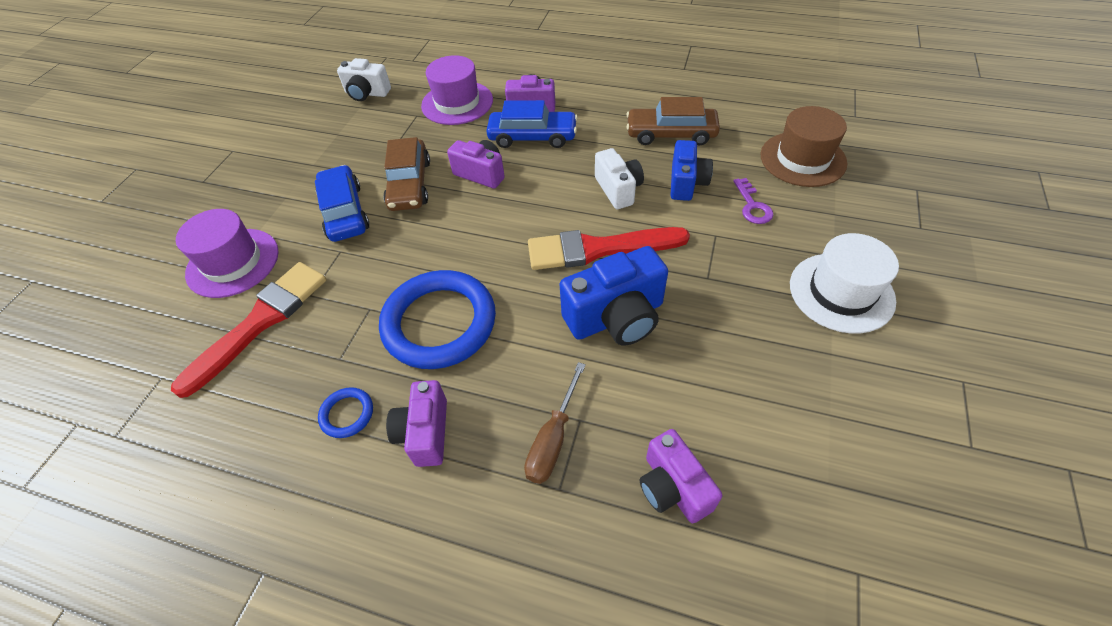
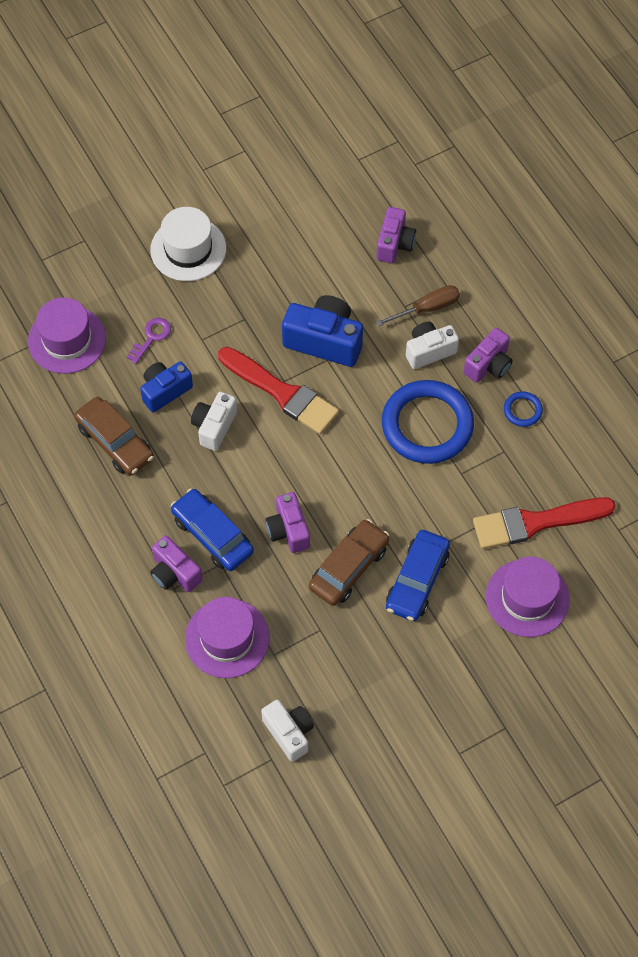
camera: 140 degrees left, 10 degrees up
brown hat [761,106,847,187] -> purple hat [28,297,106,374]
none -> white camera [406,322,459,369]

